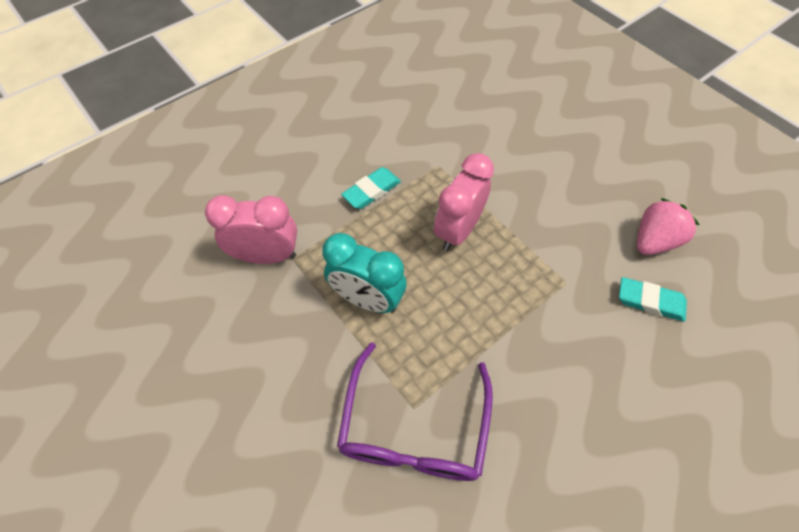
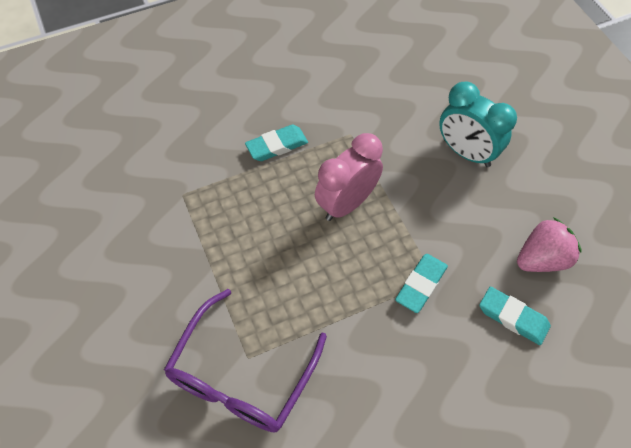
camera: 15 degrees right, 0 degrees up
pink clock [205,195,297,264] -> none
turquoise clock [322,233,407,313] -> turquoise clock moved to [439,82,517,167]
none -> turquoise eraser [395,254,448,313]

